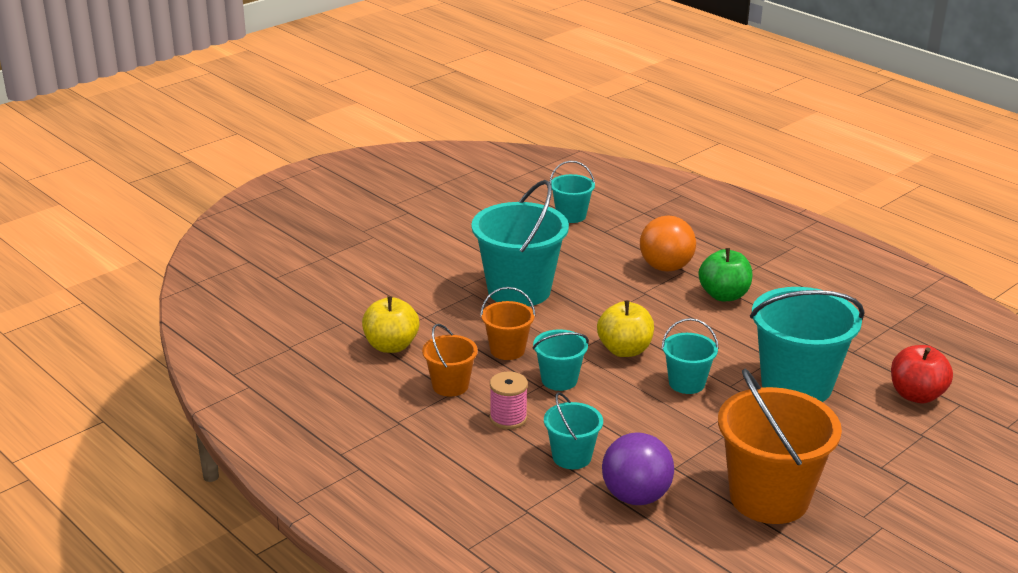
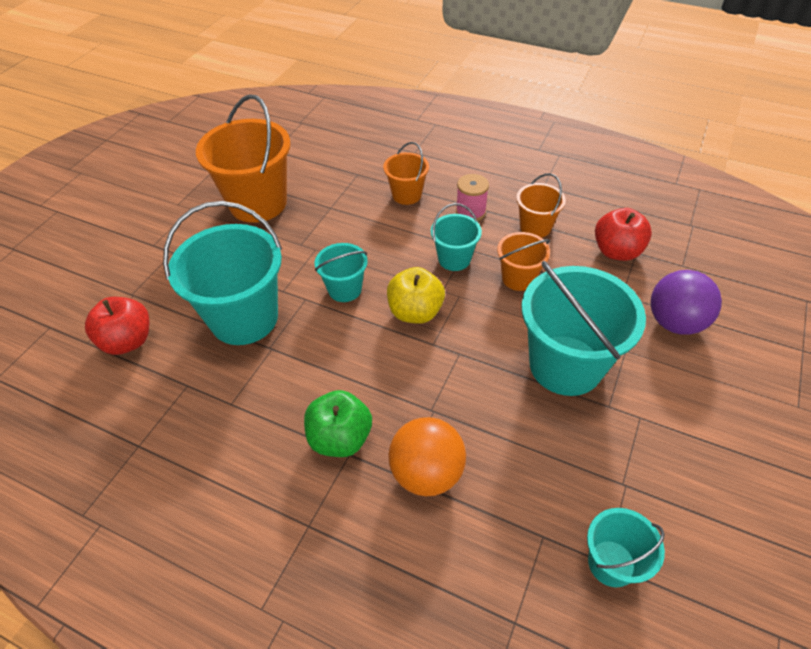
camera: 160 degrees right, 20 degrees up
yellow apple [362,296,419,353] -> red apple [595,208,652,261]
turquoise bucket [544,392,603,469] -> orange bucket [383,142,429,205]
purple ball [602,432,674,505] -> purple ball moved to [650,270,722,335]

